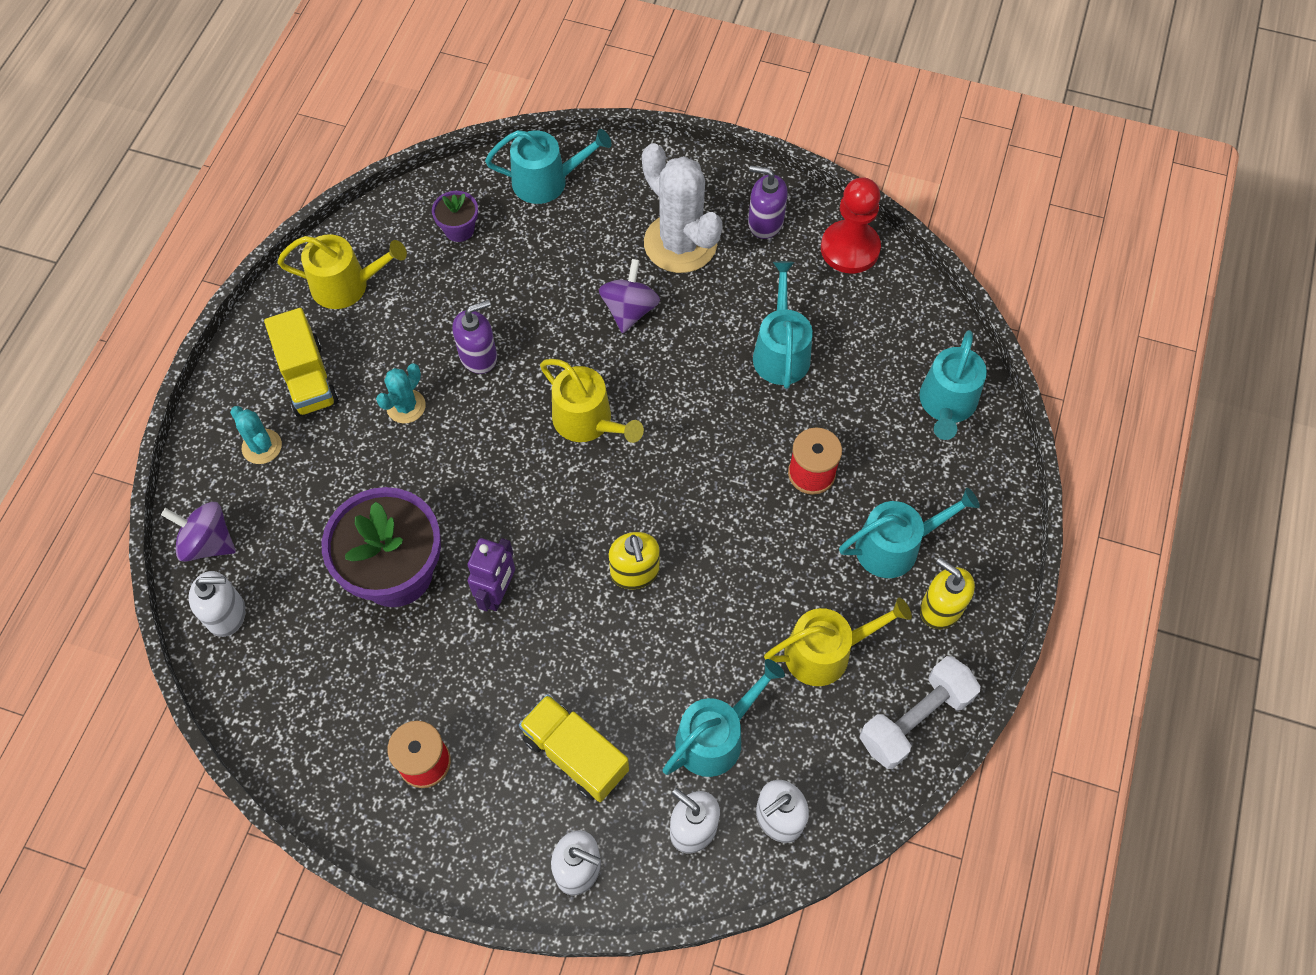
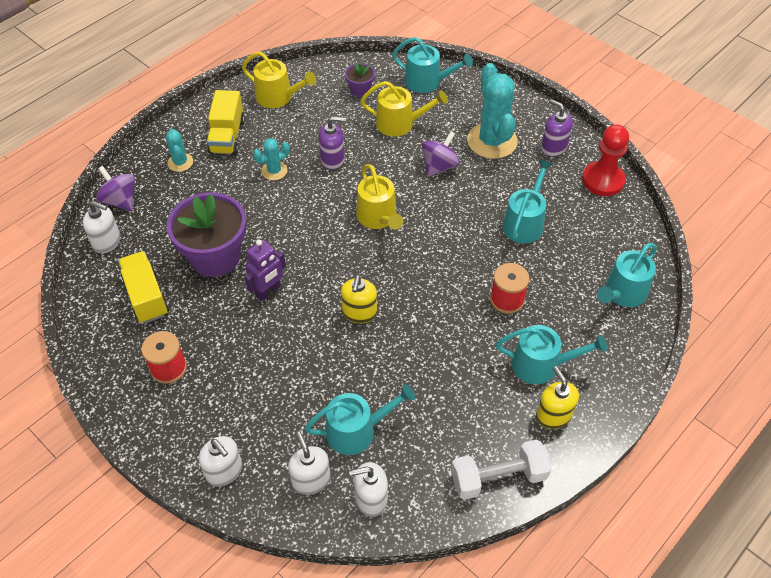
camera: 25 degrees right, 10 degrees down
yellow truck [519,694,629,802] -> yellow truck moved to [118,251,169,323]
white cactus [642,143,723,273] -> turquoise cactus [467,63,518,159]
yellow watering can [764,598,912,686] -> yellow watering can moved to [360,81,448,136]

